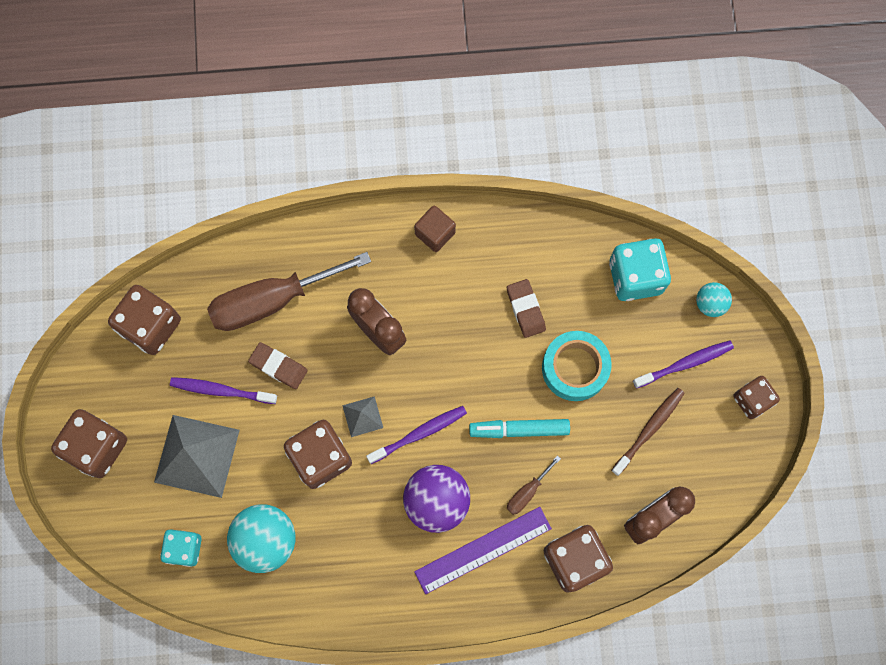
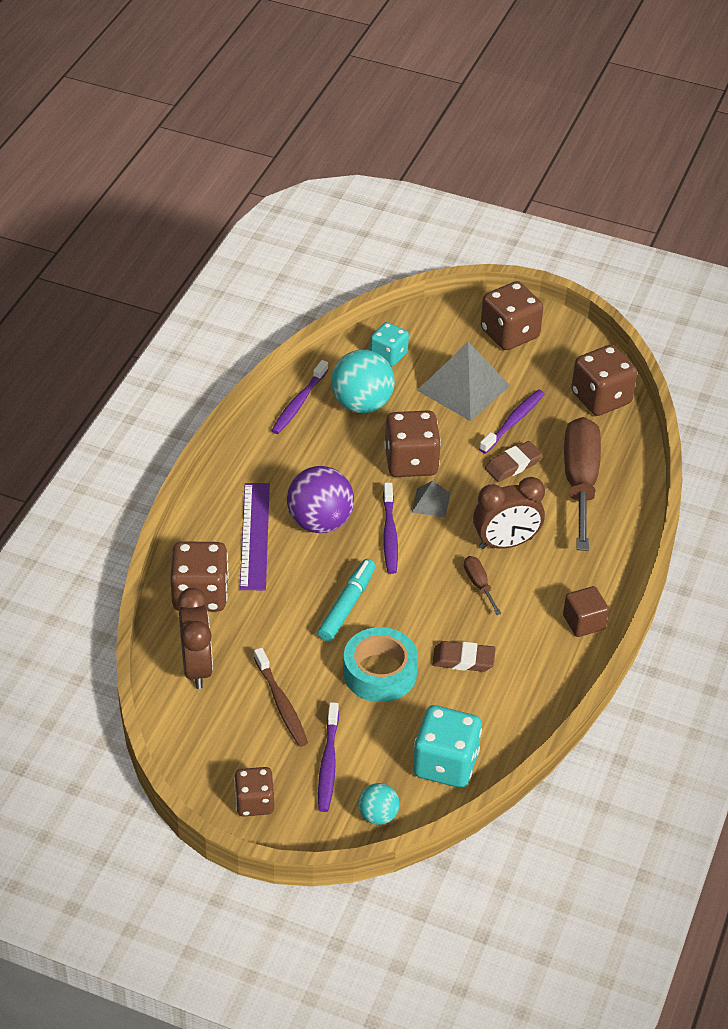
camera: 115 degrees right, 30 degrees down
brown screwdriver [507,455,561,515] -> brown screwdriver moved to [464,556,502,615]
none -> purple toothbrush [271,360,328,434]

